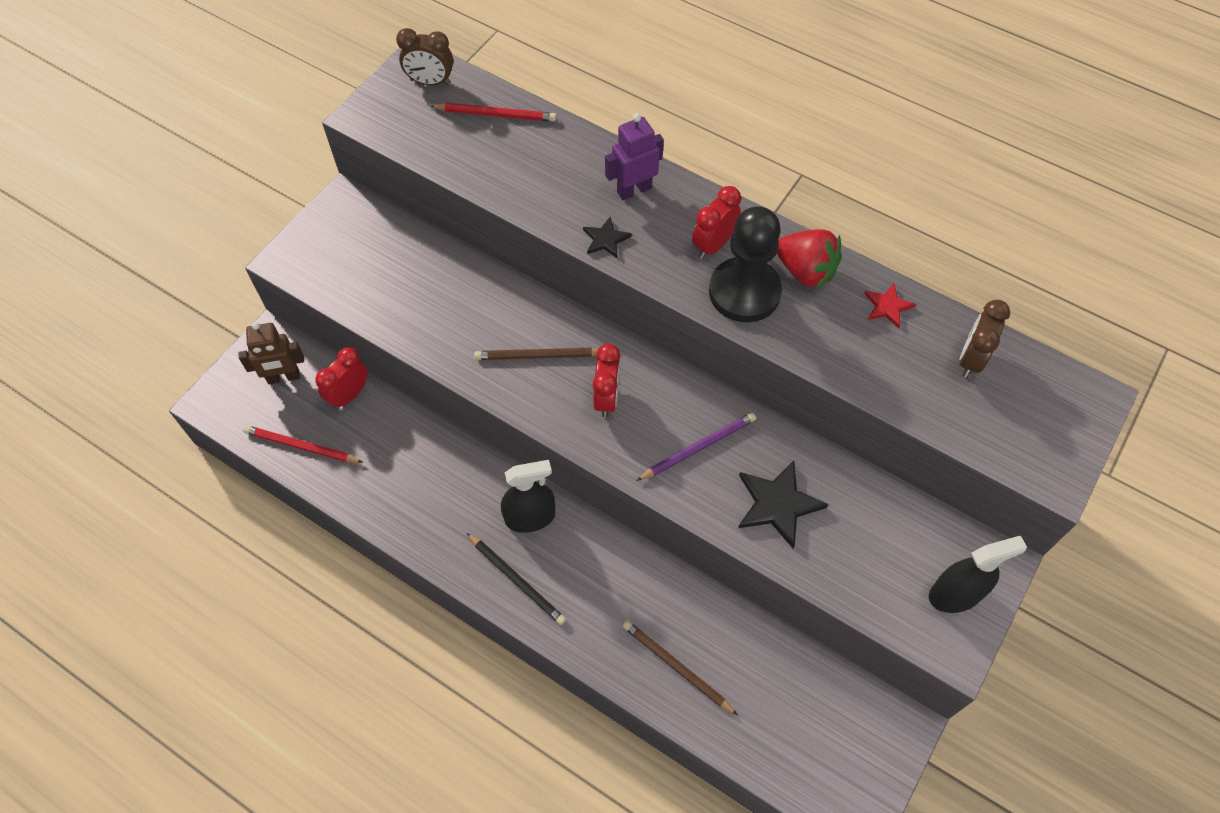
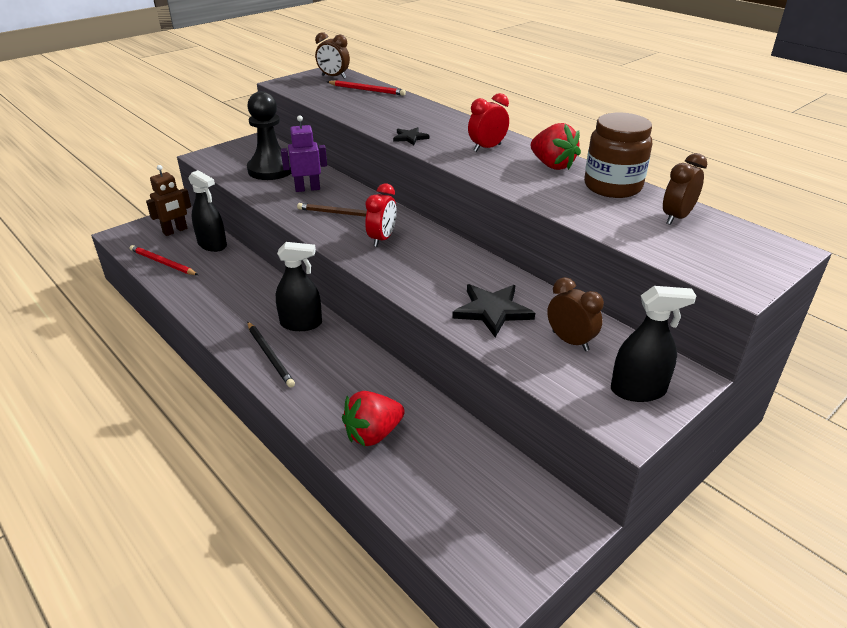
camera: 15 degrees right, 25 degrees down
brown robot [239,322,304,384] -> brown robot turned 45 degrees counterclockwise [146,165,191,236]
red clock [315,347,368,410] -> black spray bottle [188,170,227,252]
purple robot [605,114,664,200] -> purple robot moved to [281,116,327,192]
brown pencil [622,620,738,715] -> red strawberry [342,391,405,446]
purple pencil [636,413,756,481] -> none
black pawn [709,206,782,322] -> black pawn moved to [247,91,291,180]
red star [864,283,916,328] -> brown jar [584,113,652,198]
none -> brown clock [547,277,604,351]

